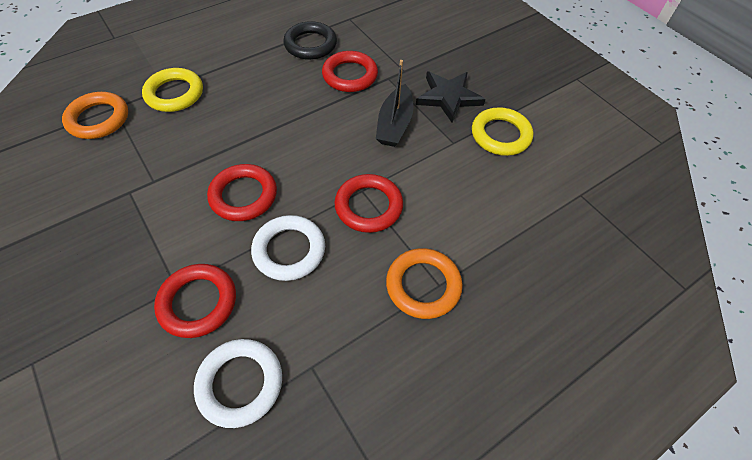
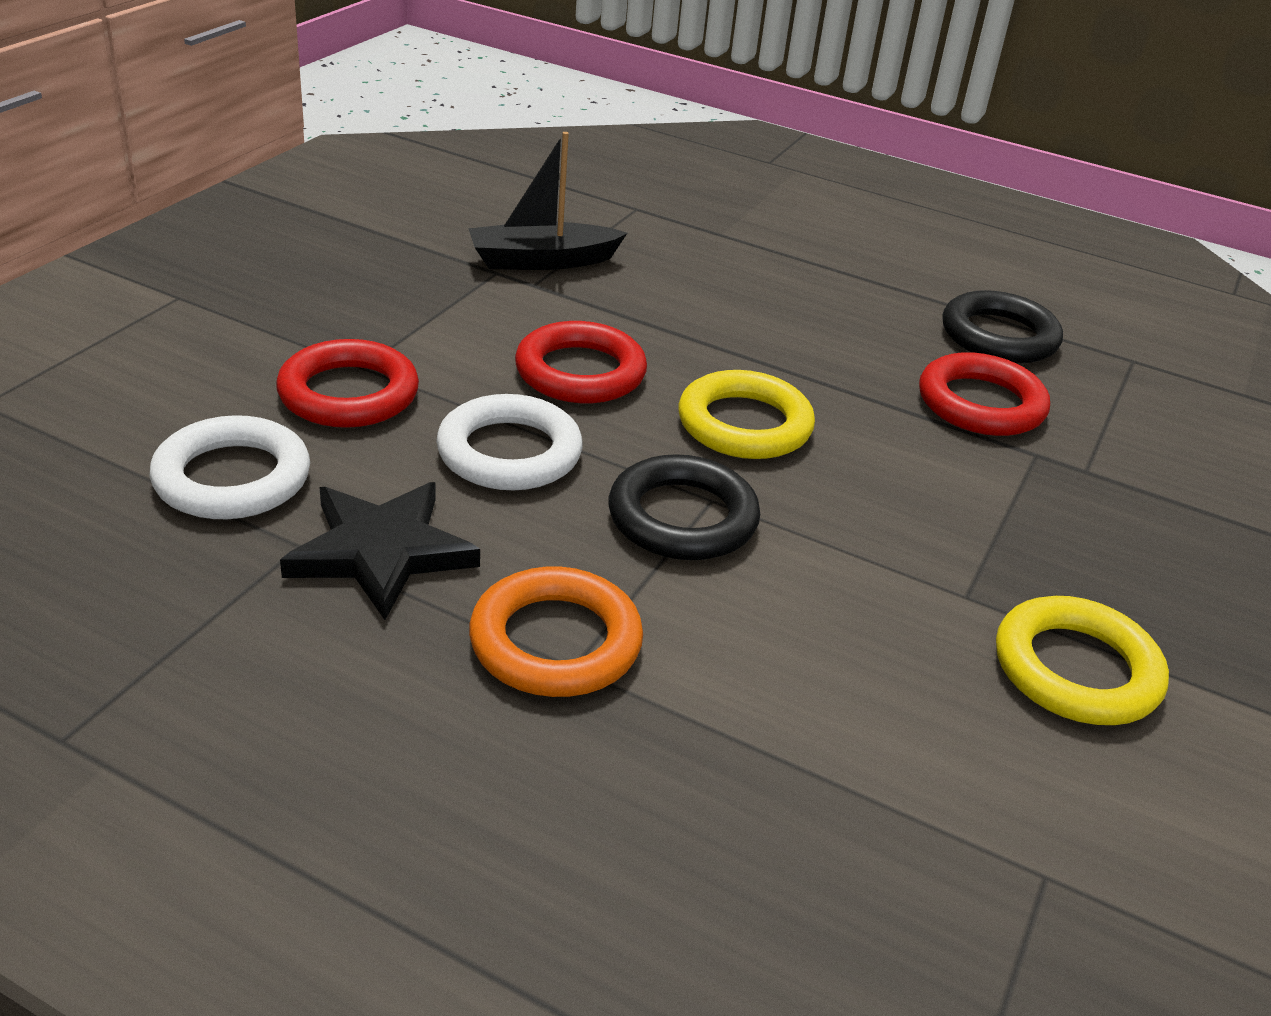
camera: 60 degrees right, 20 degrees down
orange ring [62,92,128,139] -> none
yellow ring [142,68,203,112] -> yellow ring moved to [678,370,815,459]
red ring [334,174,403,233] -> black ring [609,454,760,560]
black boat [376,60,413,147] -> black boat moved to [468,132,627,270]
black star [416,72,486,122] -> black star moved to [280,482,480,620]

